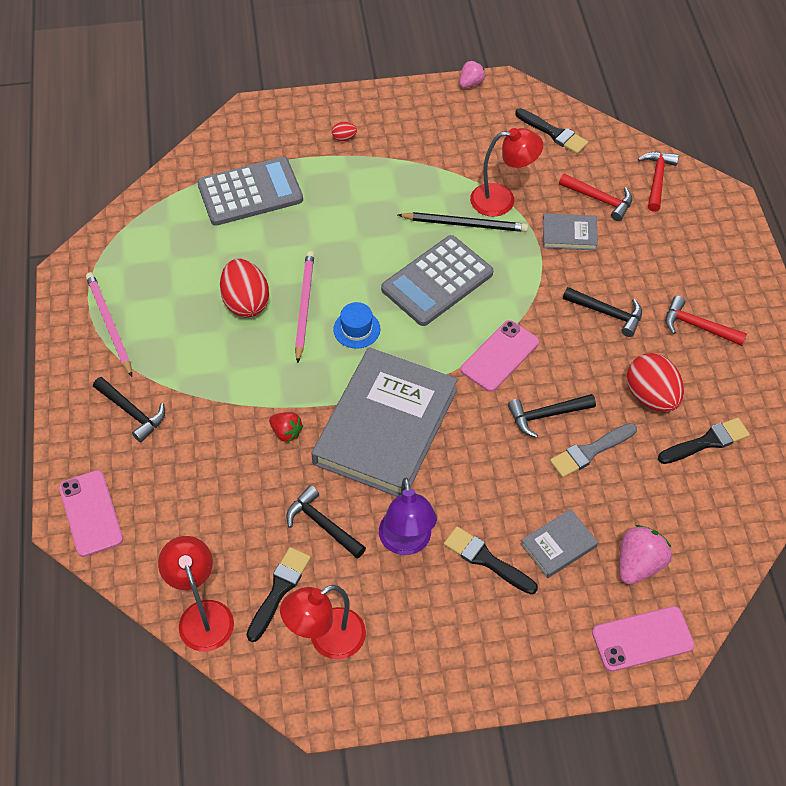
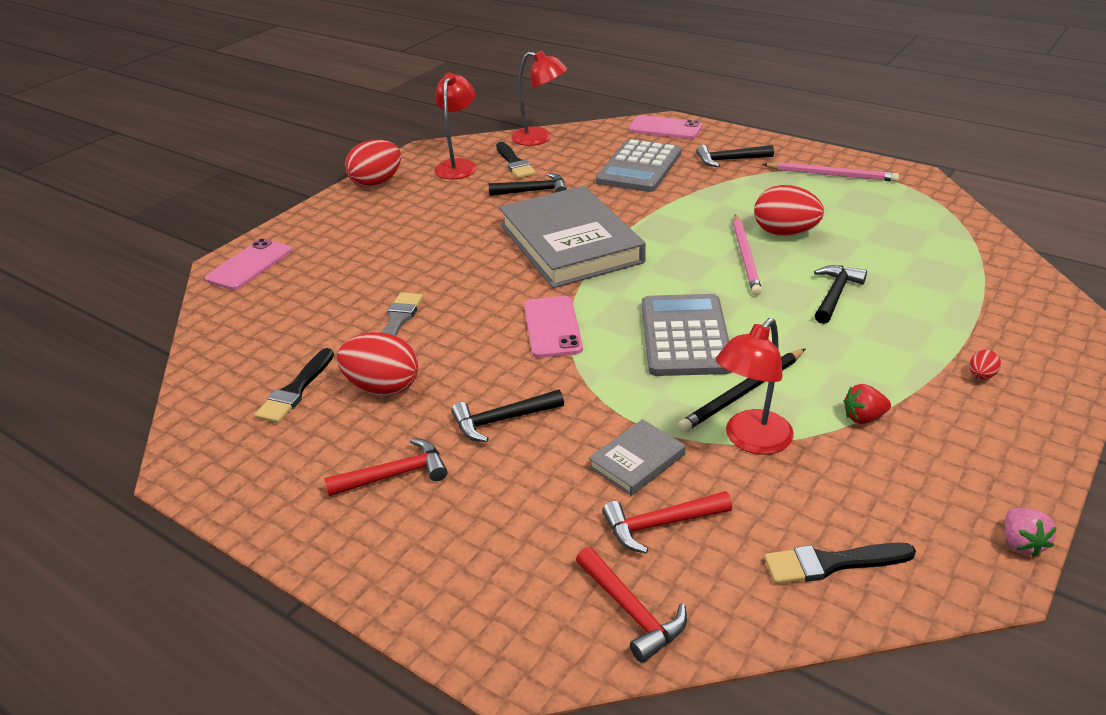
camera: 135 degrees right, 20 degrees down
grey calculator [197,157,303,226] -> grey calculator moved to [596,139,682,192]
red strawberry [269,412,303,442] -> red strawberry moved to [844,384,891,424]
pink pencil [295,251,314,363] -> pink pencil turned 45 degrees clockwise [733,215,762,296]
blue hat [333,302,381,349] -> none
purple lamp [379,477,437,555] -> none
black brush [444,526,538,594] -> none
black hammer [508,394,596,438] -> black hammer moved to [814,265,867,324]
grey book [521,509,598,578] -> none
pink strawberry [619,525,672,585] -> none
none -> red egg [345,139,401,187]

